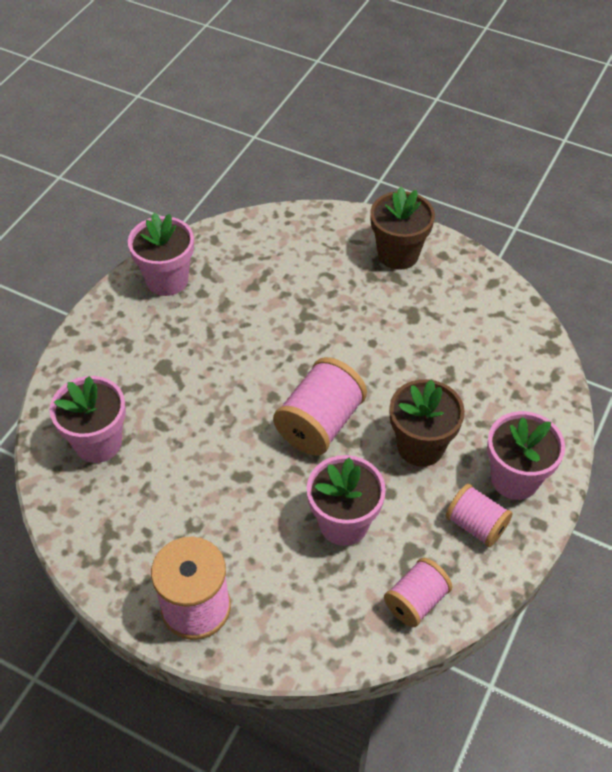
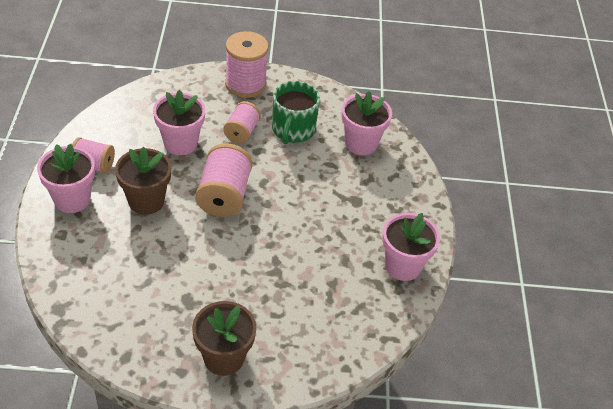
camera: 150 degrees right, 5 degrees down
pink spool [384,558,453,627] -> pink spool moved to [223,101,261,144]
none -> green mug [272,81,320,144]

